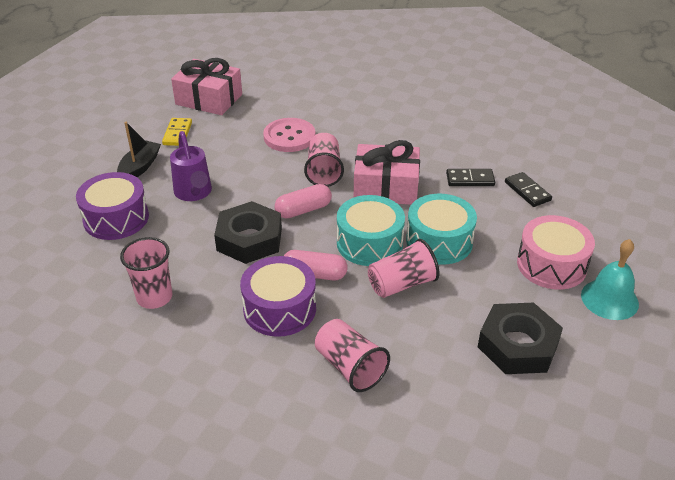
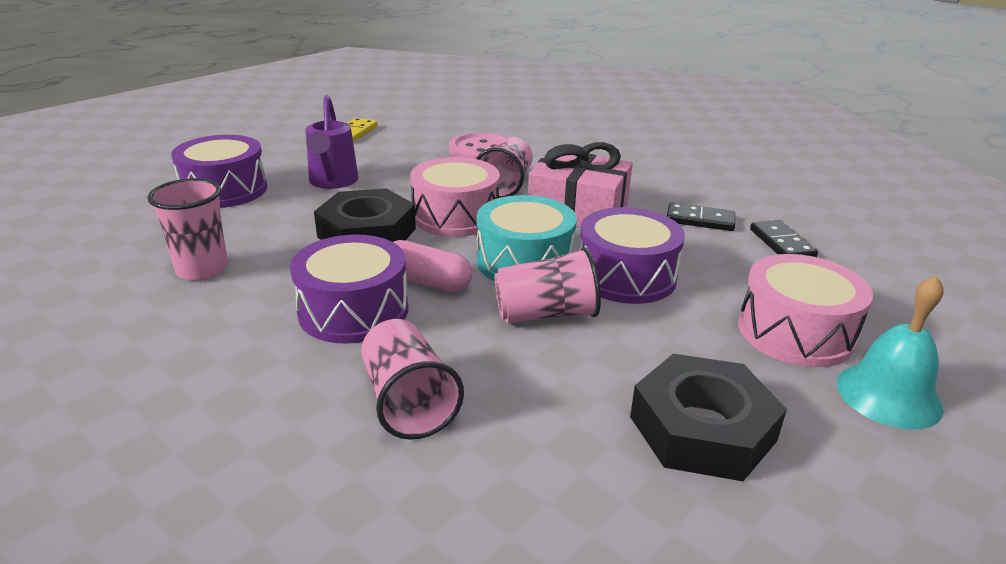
camera: 15 degrees right, 10 degrees down
black boat [117,122,161,177] -> none
pink gift [171,58,242,115] -> none
pink capsule [275,184,332,219] -> pink drum [410,157,500,237]
turquoise drum [406,194,477,265] -> purple drum [579,207,685,304]

